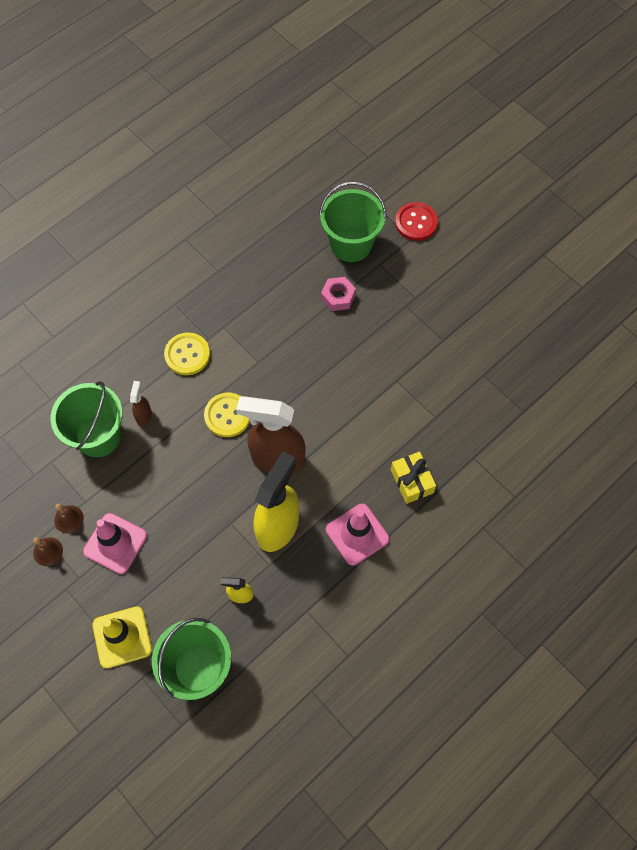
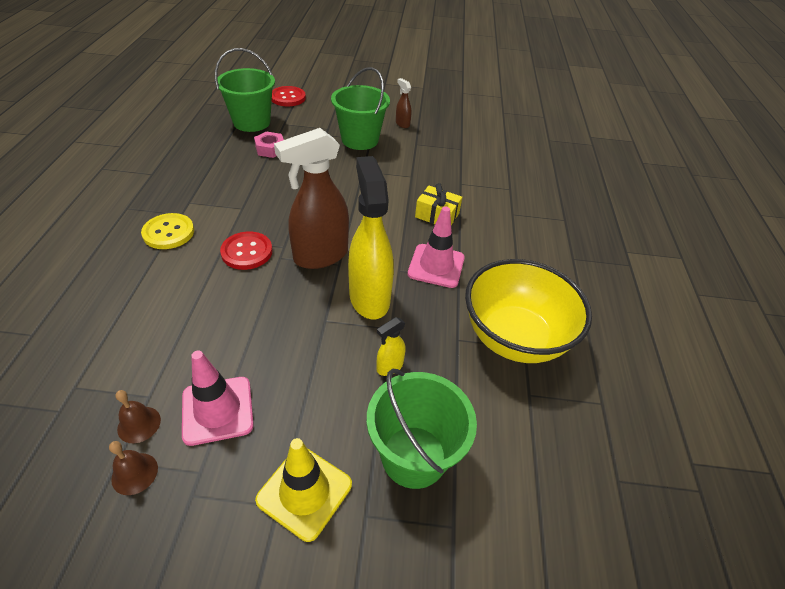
camera: 45 degrees left, 20 degrees down
green bucket [51,381,123,457] -> green bucket moved to [331,67,390,150]
brown spray bottle [130,381,152,427] -> brown spray bottle moved to [396,78,411,128]
yellow button [204,393,250,437] -> red button [220,232,273,270]
none -> yellow bowl [465,259,592,363]

